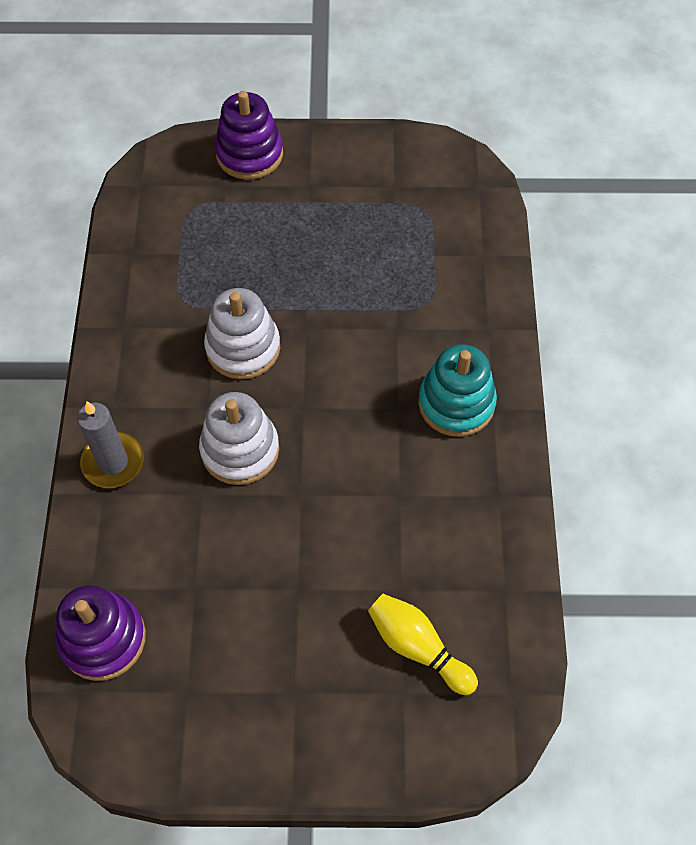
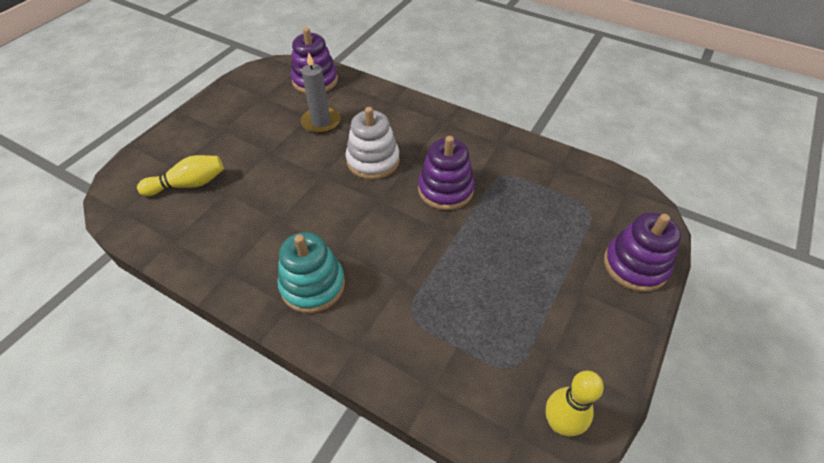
camera: 120 degrees right, 10 degrees down
grey candle [77,401,144,488] -> grey candle moved to [301,52,340,134]
white stacking toy [204,288,280,379] -> purple stacking toy [418,136,475,210]
none -> yellow bowling pin [546,371,604,436]

